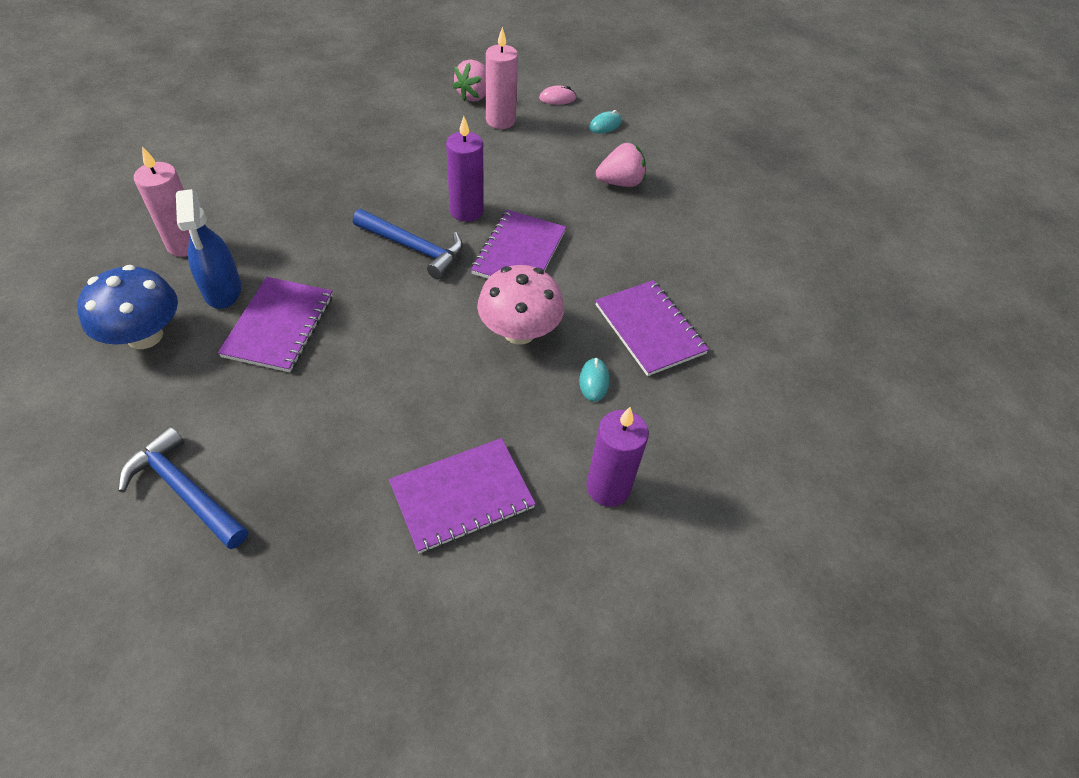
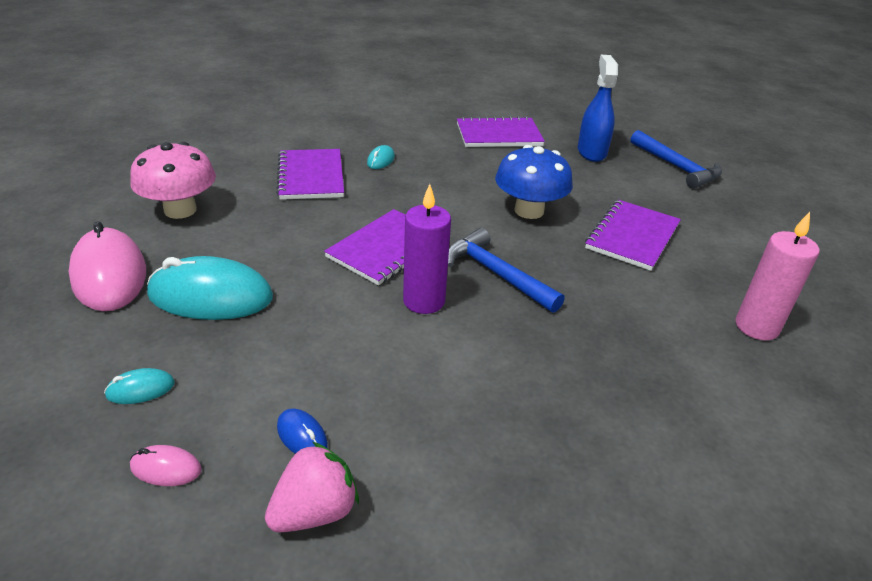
camera: 160 degrees left, 15 degrees down
blue mushroom [77,265,178,349] -> blue mushroom moved to [495,145,573,219]
blue spray bottle [176,189,241,309] -> blue spray bottle moved to [578,55,618,162]
pink mushroom [477,265,564,345] -> pink mushroom moved to [130,142,216,219]
pink candle [486,27,518,129] -> blue mouse [277,409,328,454]
purple candle [586,407,649,507] -> none
pink strawberry [596,143,646,187] -> turquoise mouse [147,256,273,320]
none -> pink mouse [69,221,146,311]

